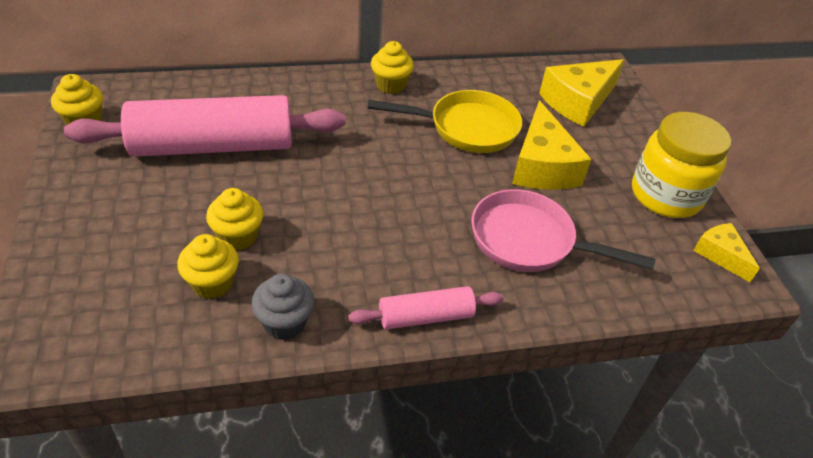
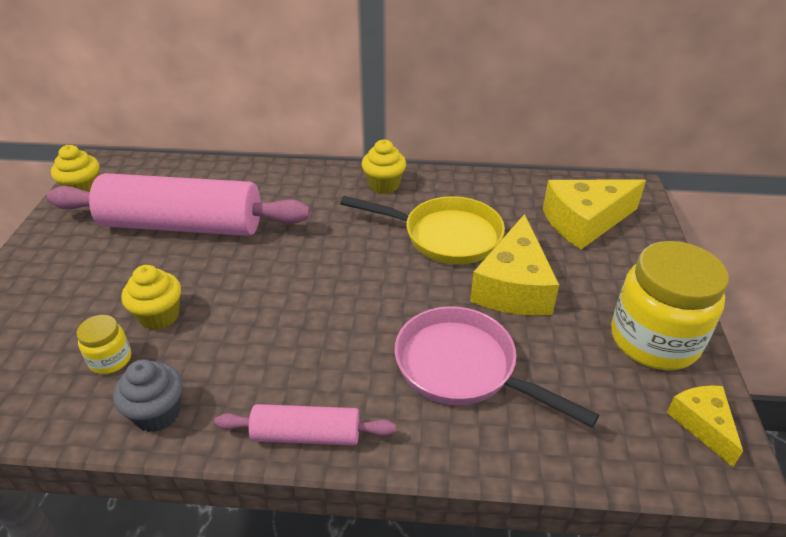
camera: 20 degrees right, 5 degrees down
yellow cupcake [177,234,239,299] -> yellow jar [77,315,131,374]

